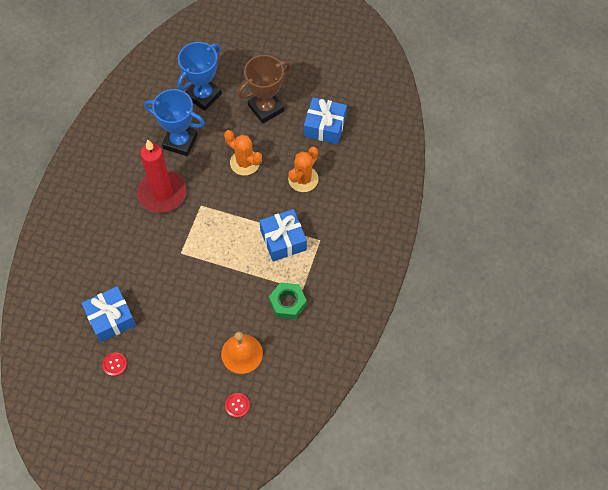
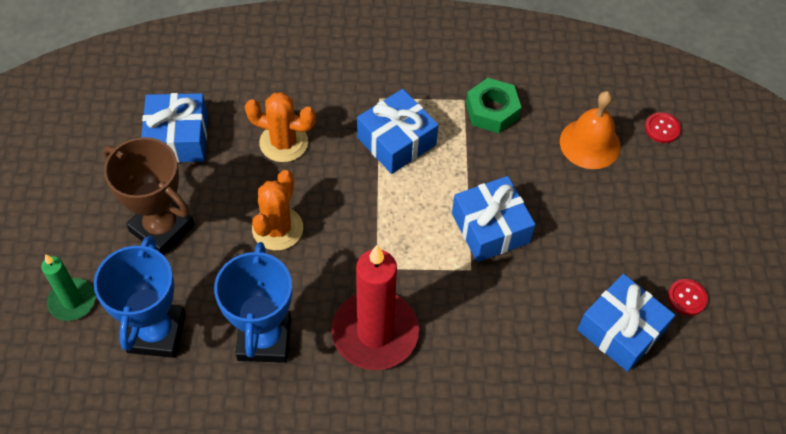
camera: 110 degrees left, 5 degrees down
blue trophy [177,42,222,111] -> blue trophy turned 75 degrees clockwise [94,236,186,358]
none -> green candle [41,254,96,321]
none -> blue gift [452,176,536,262]

